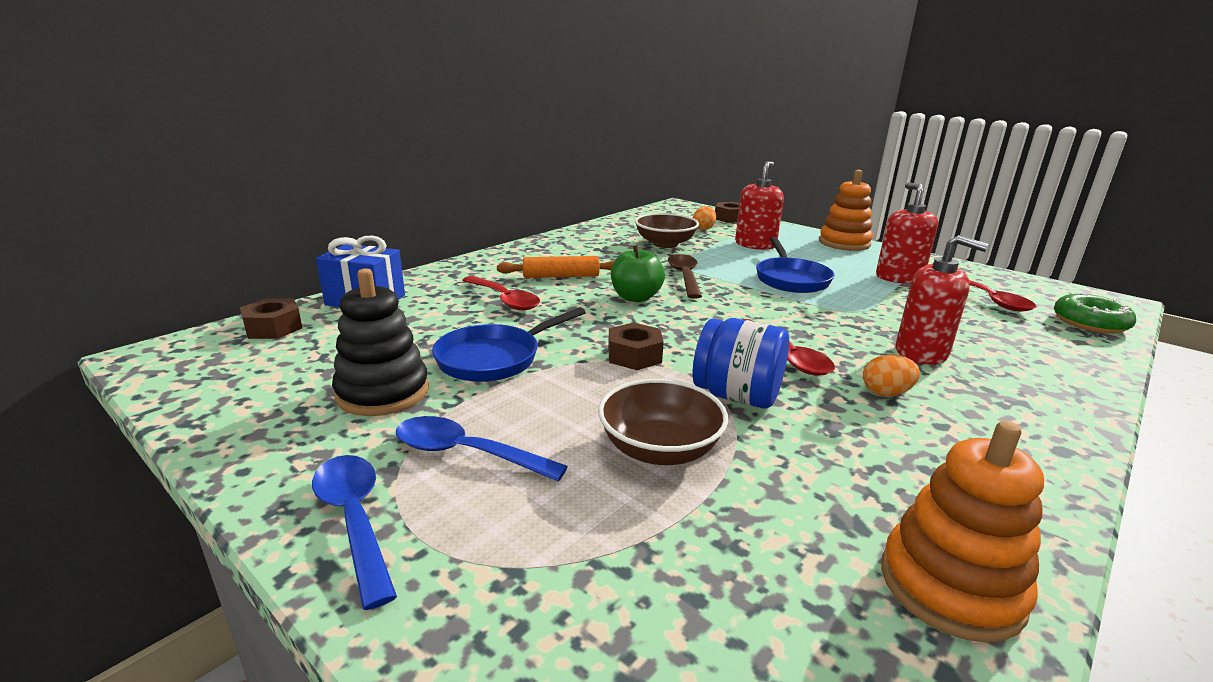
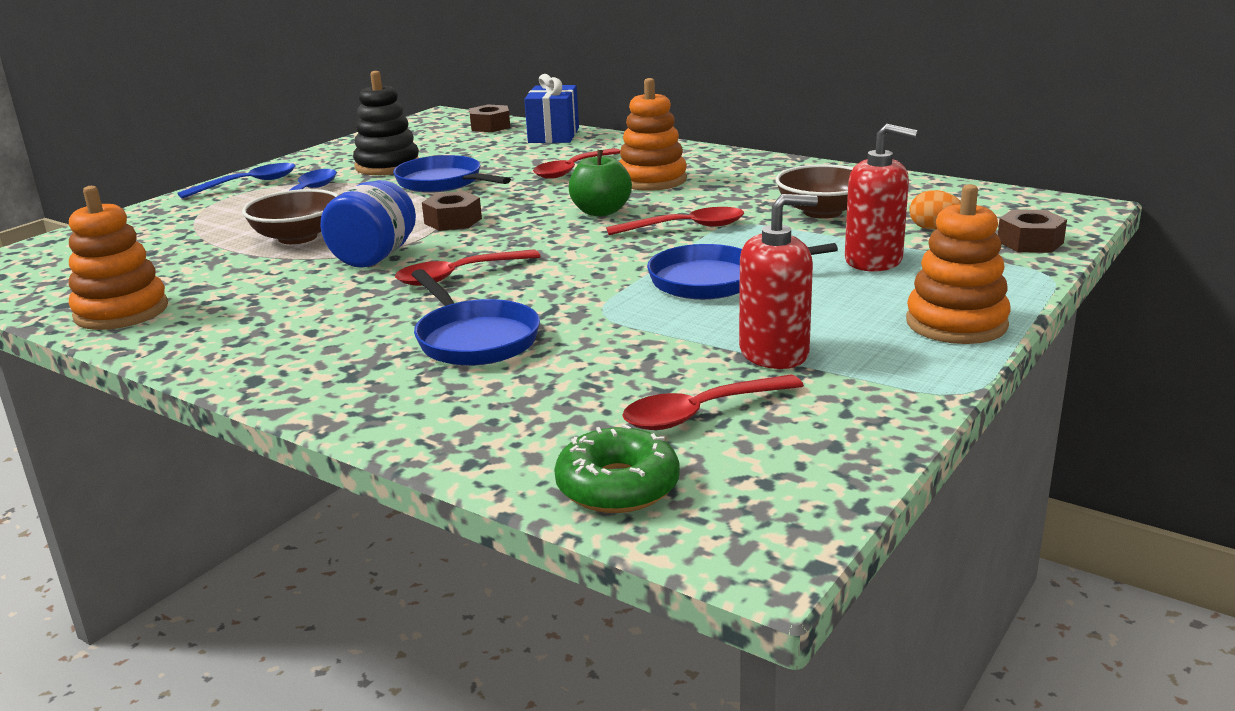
camera: 85 degrees right, 0 degrees up
orange rolling pin [497,256,615,278] -> orange stacking toy [619,78,687,191]
brown spoon [668,254,702,299] -> red spoon [606,207,744,235]
orange egg [863,354,920,396] -> none
red soap dispenser [896,235,989,365] -> blue pan [412,269,540,366]

